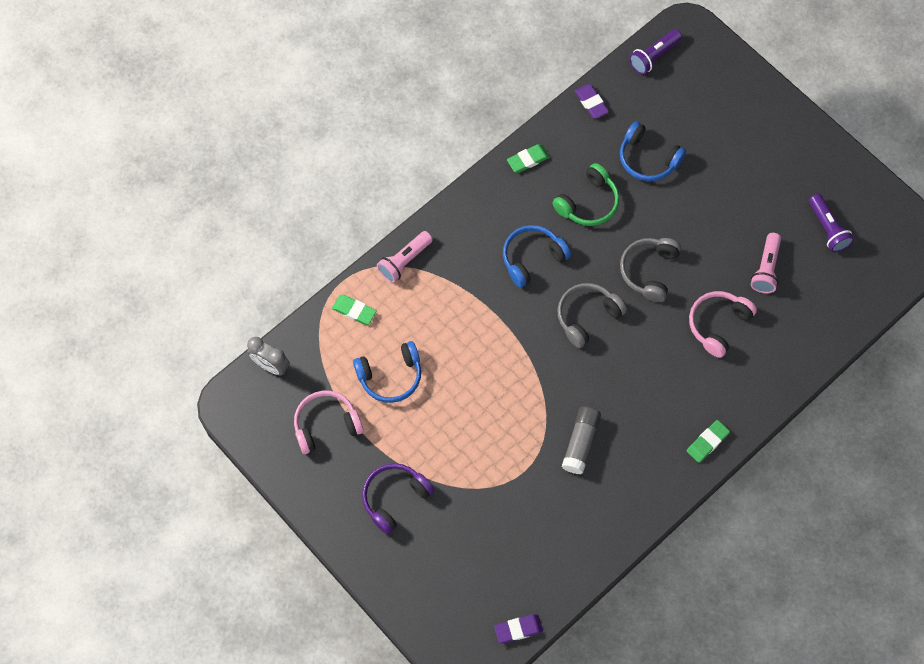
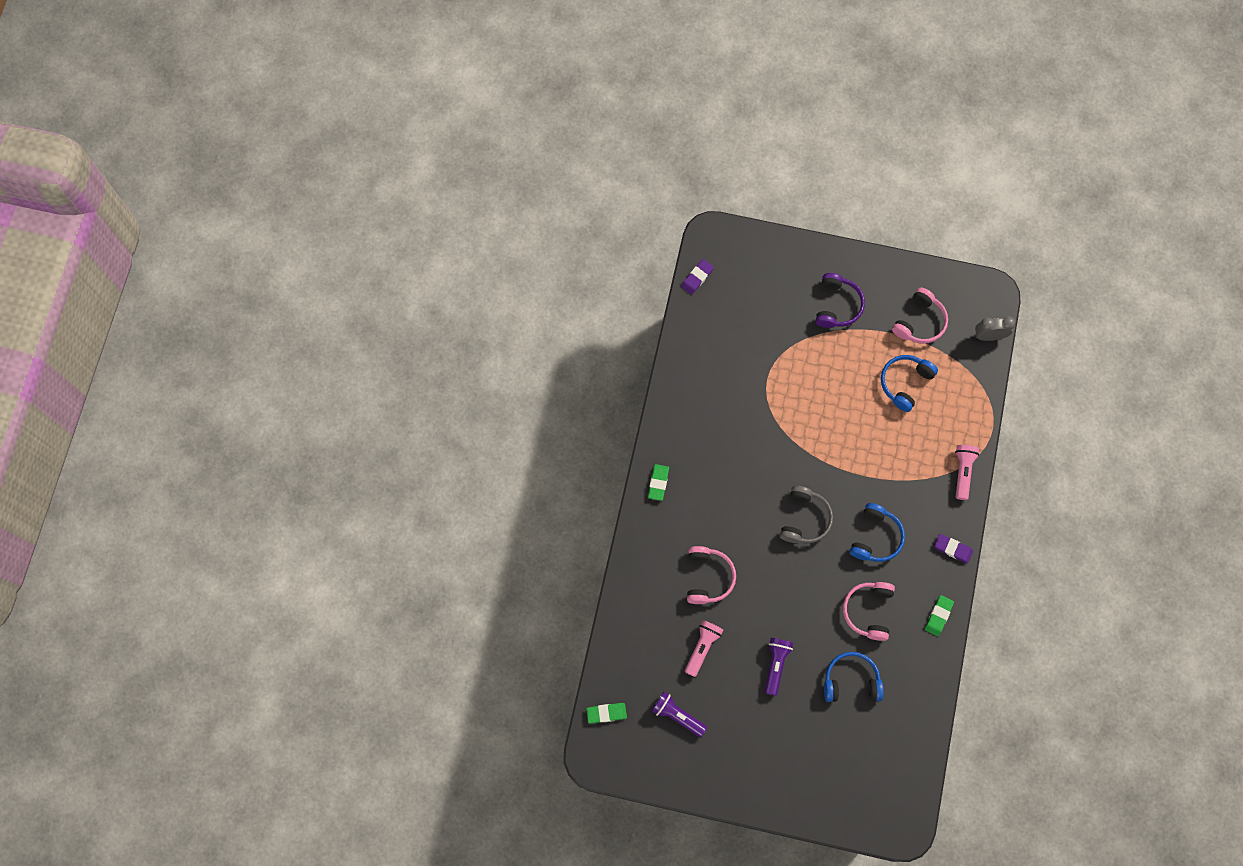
camera: 145 degrees right, 5 degrees up
green eraser [332,295,377,325] -> green eraser moved to [586,703,627,724]
green headphones [552,163,619,226] -> pink headphones [843,582,895,641]
grey glue stick [562,406,601,474] -> none
purple eraser [575,84,609,119] -> purple eraser moved to [934,534,973,564]
grey headphones [620,238,681,302] -> none
purple flashlight [629,29,682,75] -> purple flashlight moved to [765,638,793,696]
pink flashlight [751,233,781,293] -> pink flashlight turned 45 degrees clockwise [685,620,723,677]

